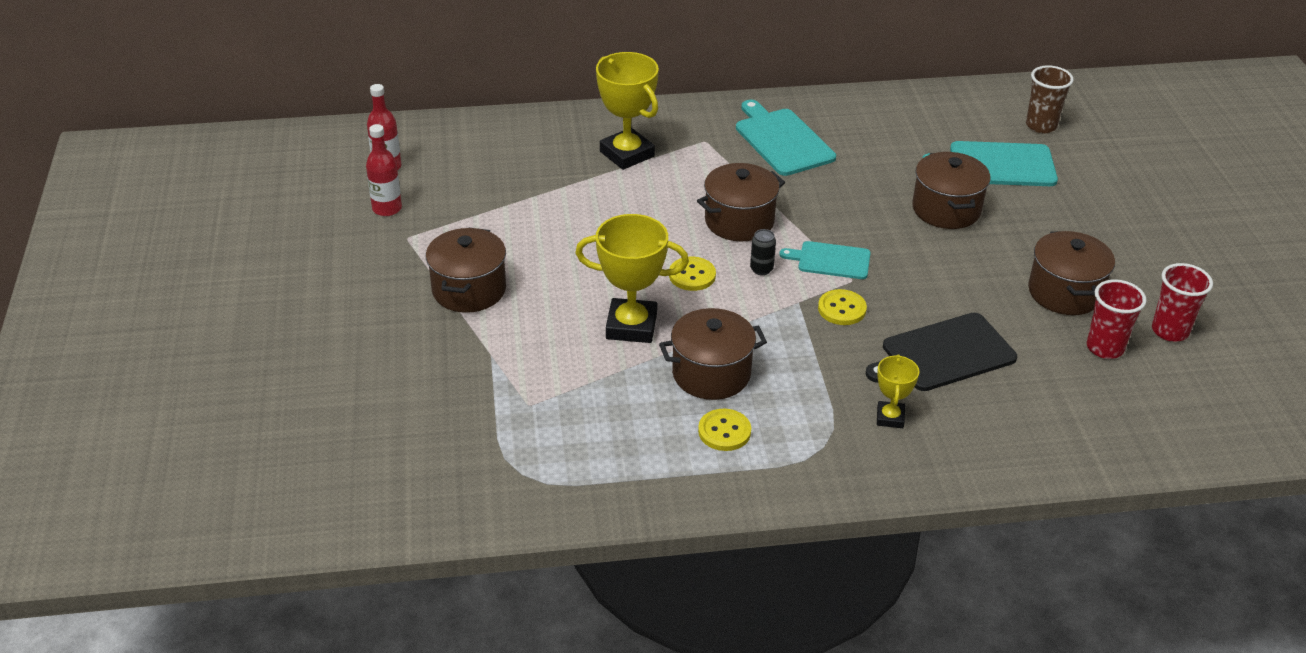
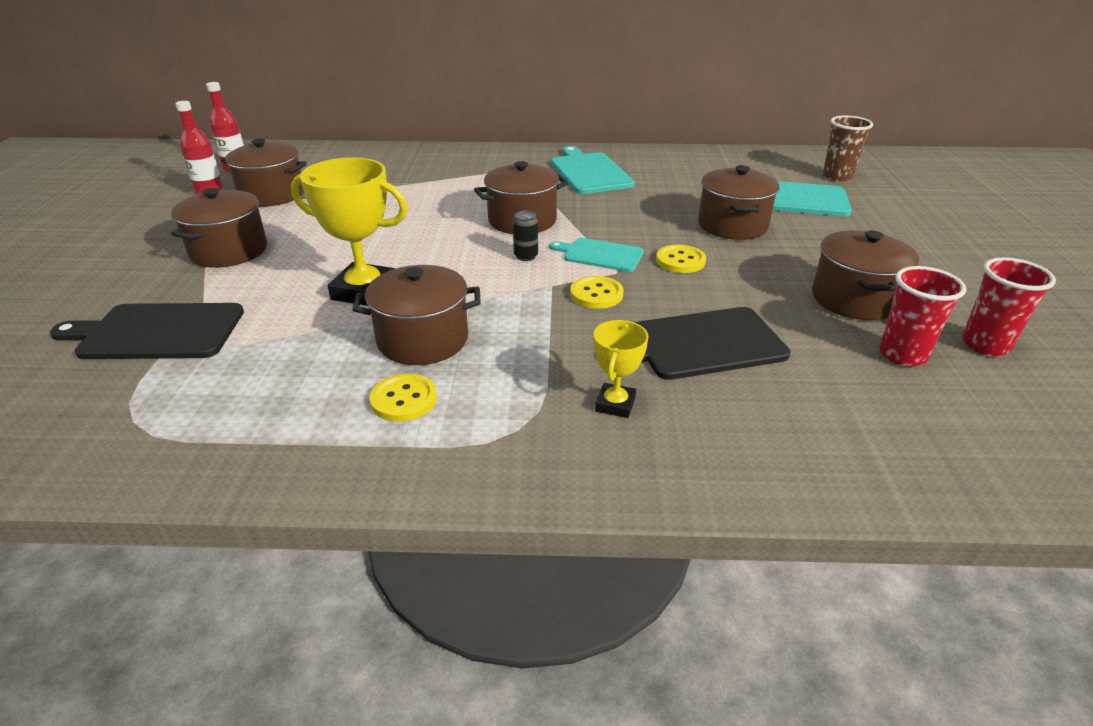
camera: 10 degrees right, 5 degrees down
yellow trophy [596,52,659,170] -> none
yellow button [669,257,716,291] -> yellow button moved to [656,245,706,273]
none -> black cutting board [50,303,244,359]
none -> brown pot [221,138,307,207]

